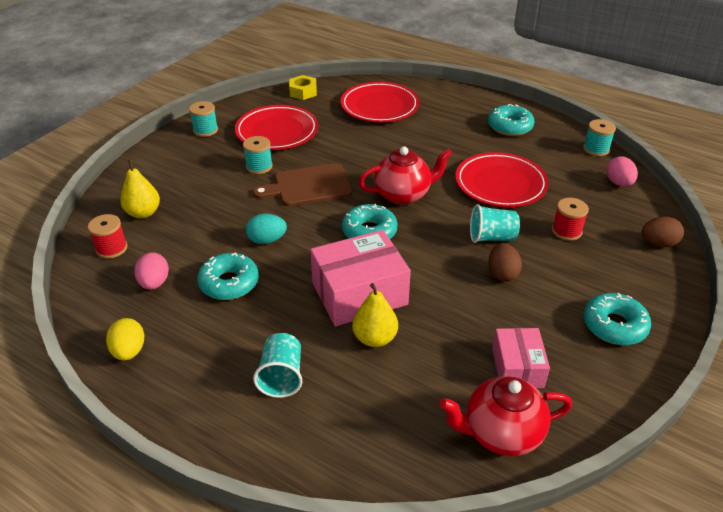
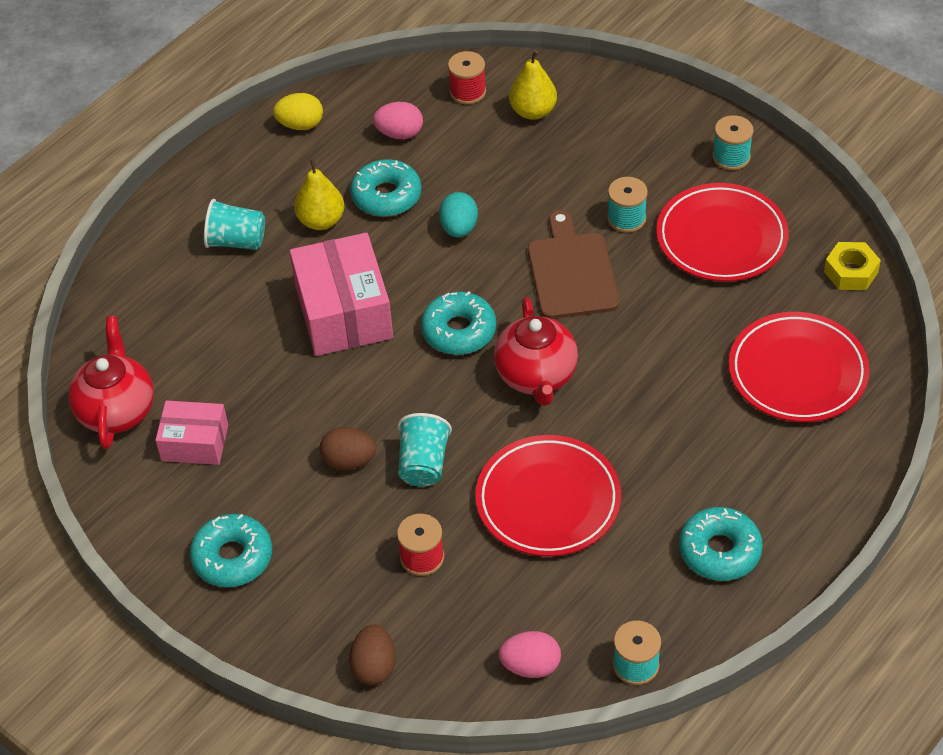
camera: 100 degrees right, 10 degrees up
yellow pear [352,283,398,347] -> yellow pear moved to [294,159,344,230]

